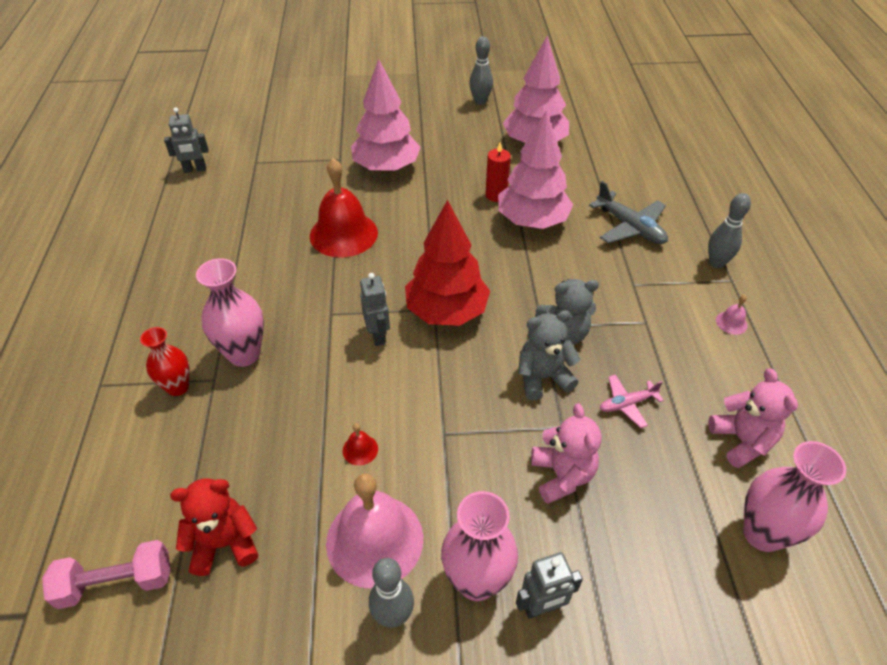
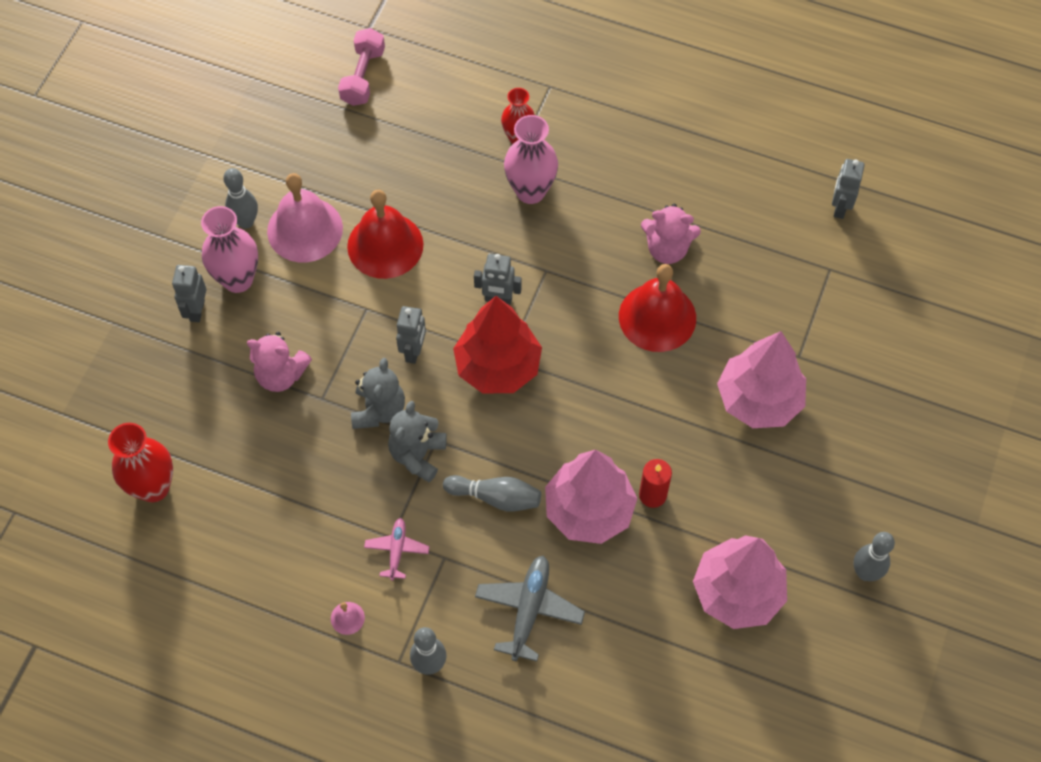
camera: 115 degrees right, 15 degrees up
red teddy bear [170,478,258,576] -> none
red bell [343,423,378,465] -> red bell [347,190,423,279], size x2.49
grey plane [589,181,668,244] -> grey plane turned 120 degrees clockwise [475,556,585,661]
pink plane [600,374,664,428] -> pink plane moved to [364,518,429,581]
pink teddy bear [708,368,798,468] -> pink teddy bear moved to [641,204,701,264]
pink vase [743,441,846,552] -> red vase [108,423,173,502]
none -> grey robot [396,306,426,364]
none -> grey bowling pin [443,475,541,511]

